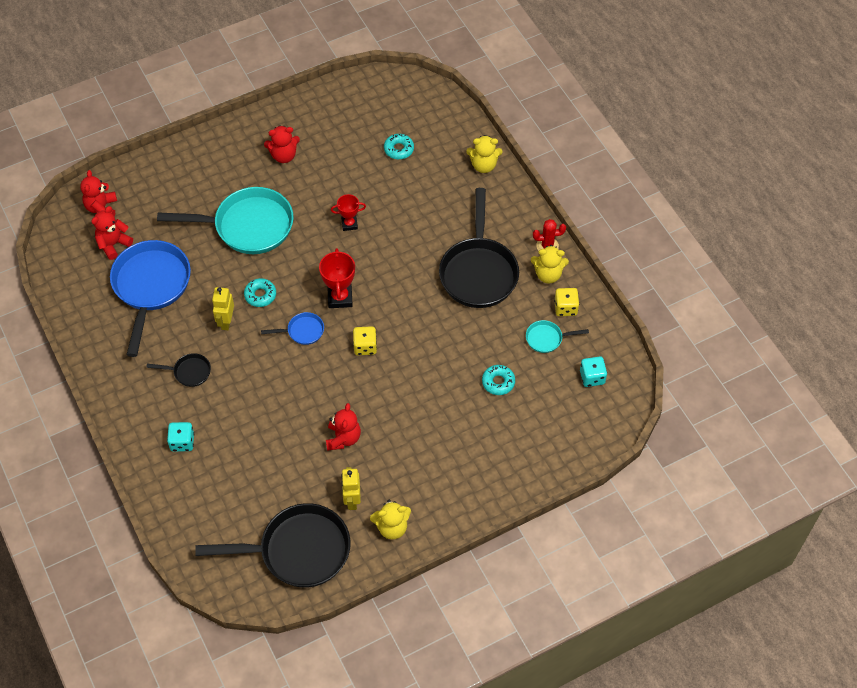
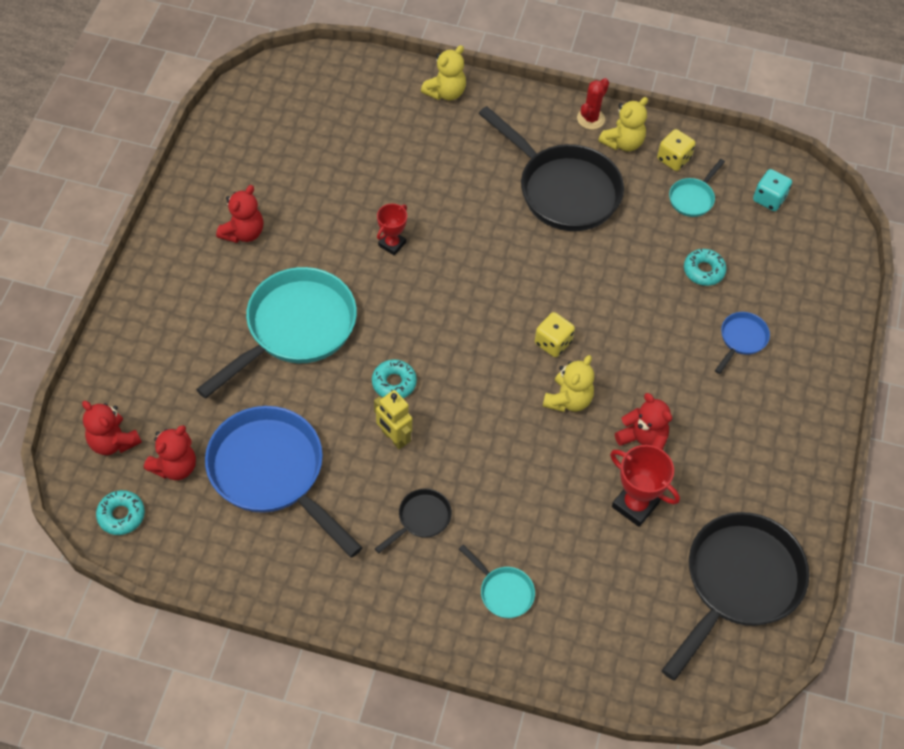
camera: 50 degrees left, 0 degrees up
red teddy bear [91,206,133,260] -> red teddy bear turned 135 degrees counterclockwise [144,425,196,480]
turquoise dice [167,422,194,452] -> turquoise pan [459,545,535,618]
blue pan [261,312,324,345] -> blue pan moved to [715,312,770,374]
red trophy [319,248,355,308] -> red trophy moved to [610,445,680,527]
yellow robot [341,467,361,510] -> none
yellow teddy bear [370,500,411,539] -> yellow teddy bear moved to [543,355,594,412]
turquoise donut [384,134,414,159] -> turquoise donut moved to [96,490,145,535]

